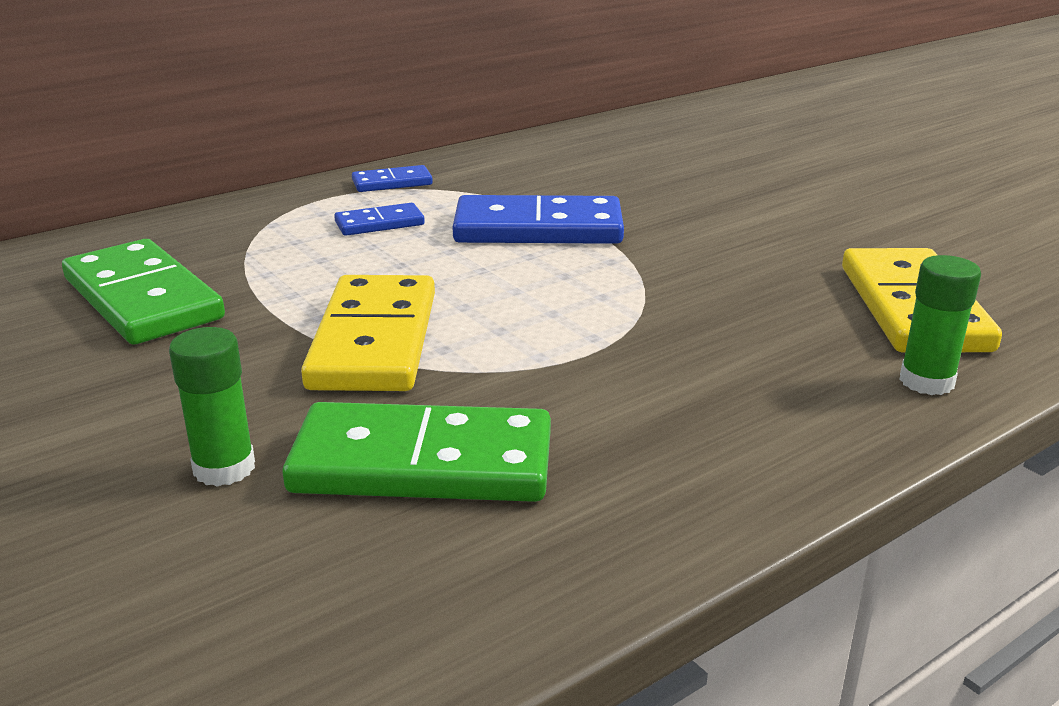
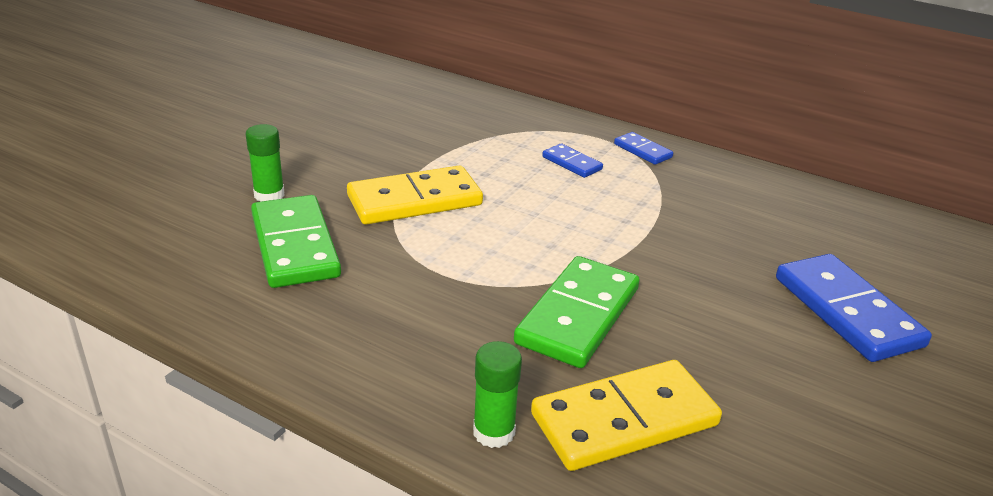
camera: 65 degrees right, 5 degrees up
green domino [62,239,225,344] -> green domino moved to [514,256,639,368]
blue domino [453,195,624,244] -> blue domino moved to [776,254,932,362]

